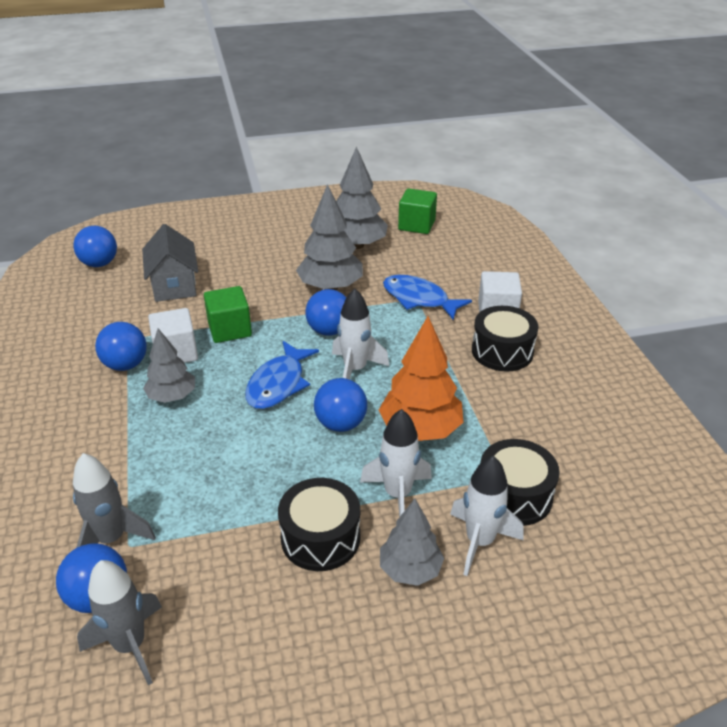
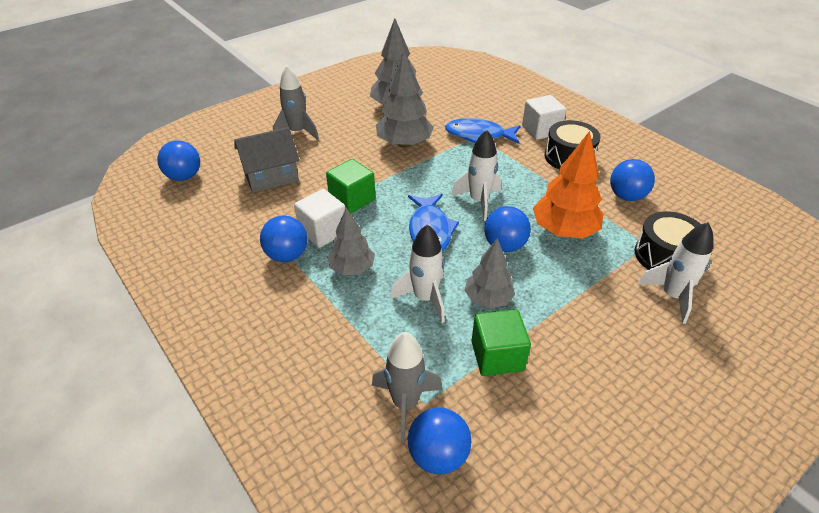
camera: 25 degrees left, 5 degrees up
grey rocket [77,560,162,686] -> grey rocket moved to [273,65,319,140]
grey house [142,224,198,302] -> grey house turned 75 degrees counterclockwise [234,127,299,193]
black drum [278,478,360,571] -> none
blue ball [305,289,346,335] -> blue ball moved to [610,159,655,201]
white rocket [360,409,432,517] -> white rocket moved to [390,224,445,323]
grey tree [380,499,444,586] -> grey tree moved to [465,238,515,309]
green cube [398,188,437,234] -> green cube moved to [471,309,531,376]

